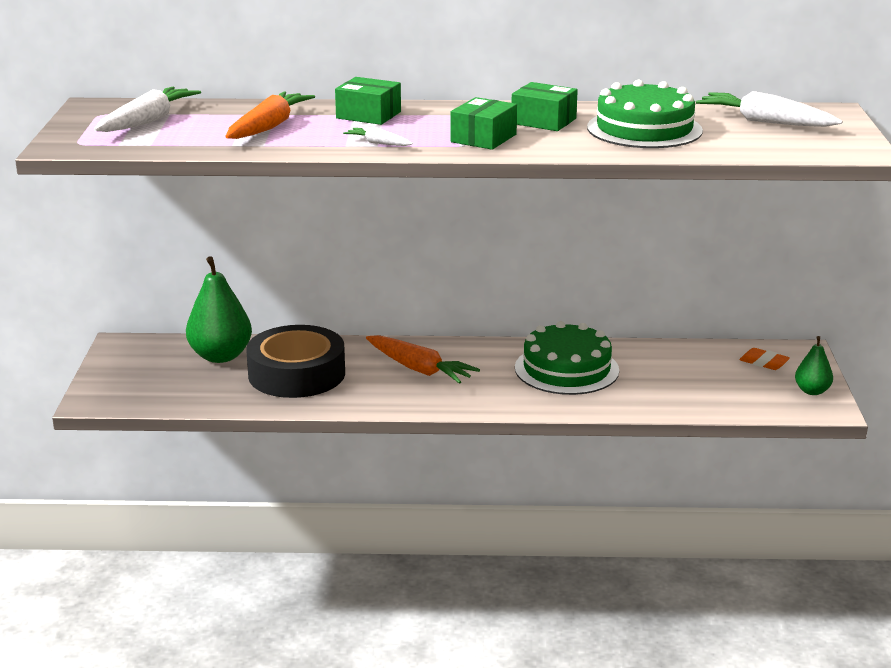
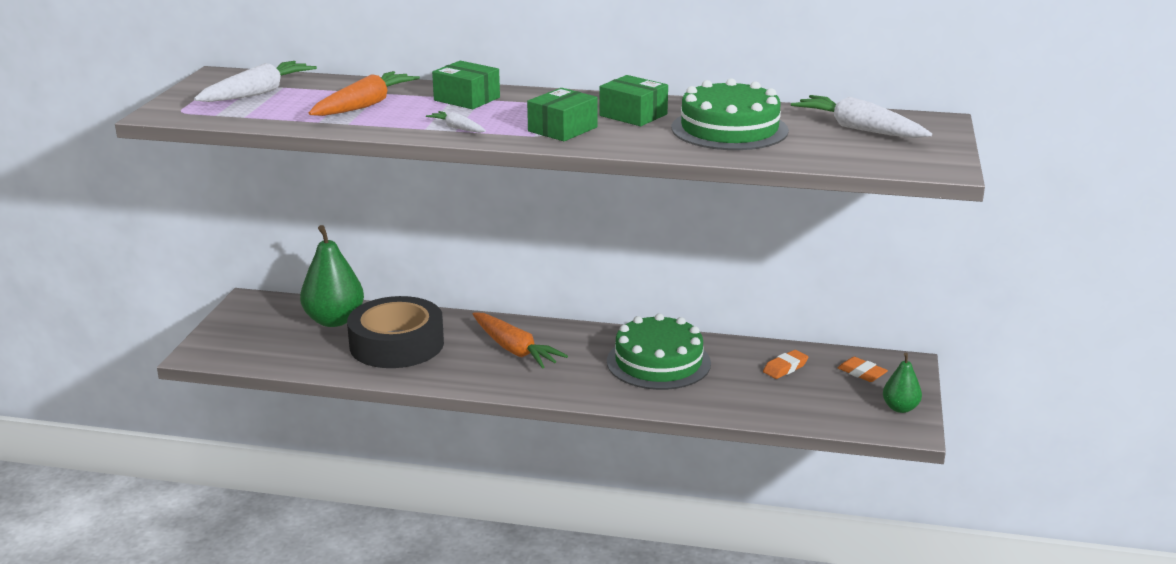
camera: 10 degrees right, 0 degrees up
none -> orange eraser [763,350,808,379]

